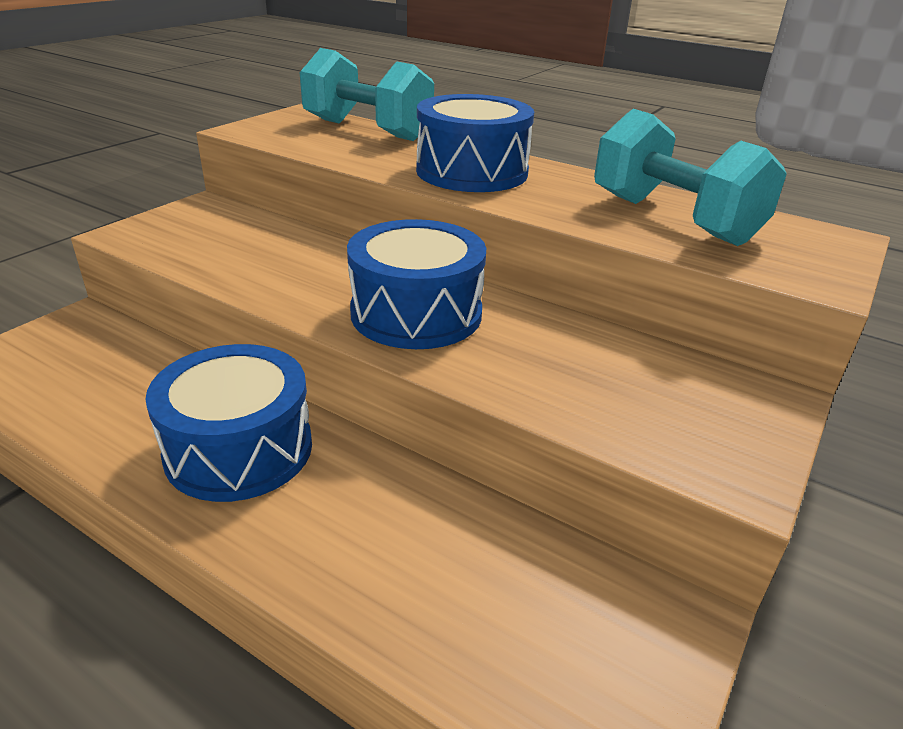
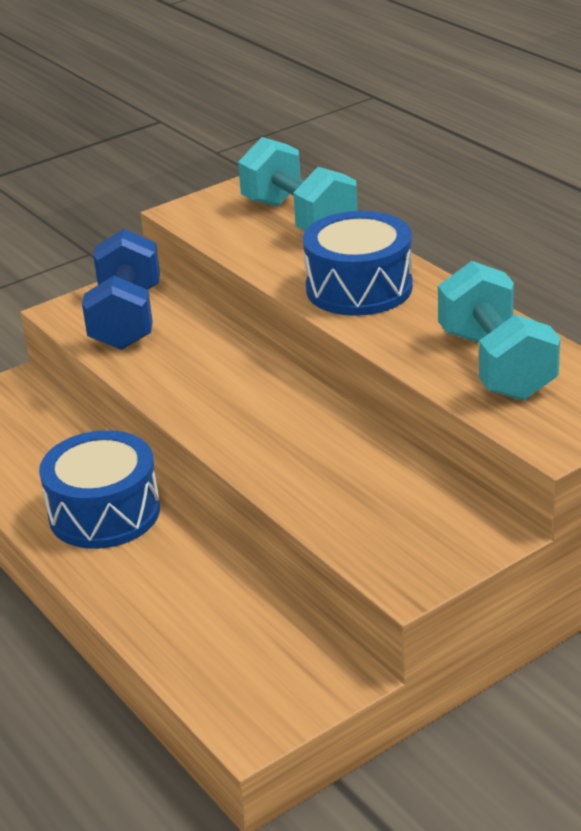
camera: 25 degrees right, 0 degrees up
blue drum [347,219,486,349] -> none
none -> blue dumbbell [82,229,160,350]

